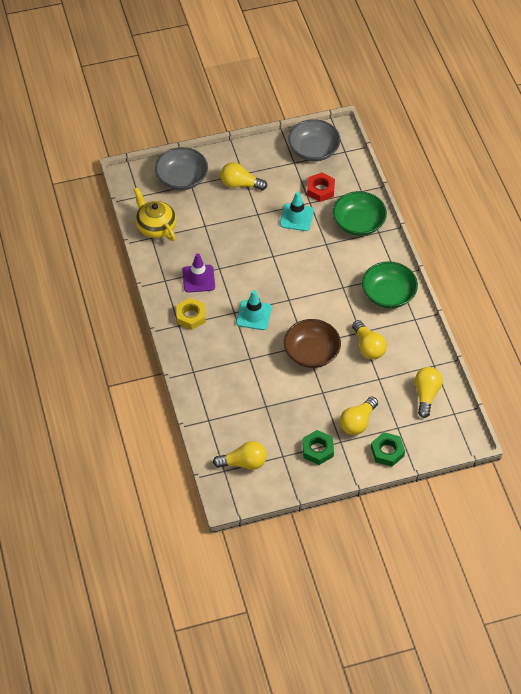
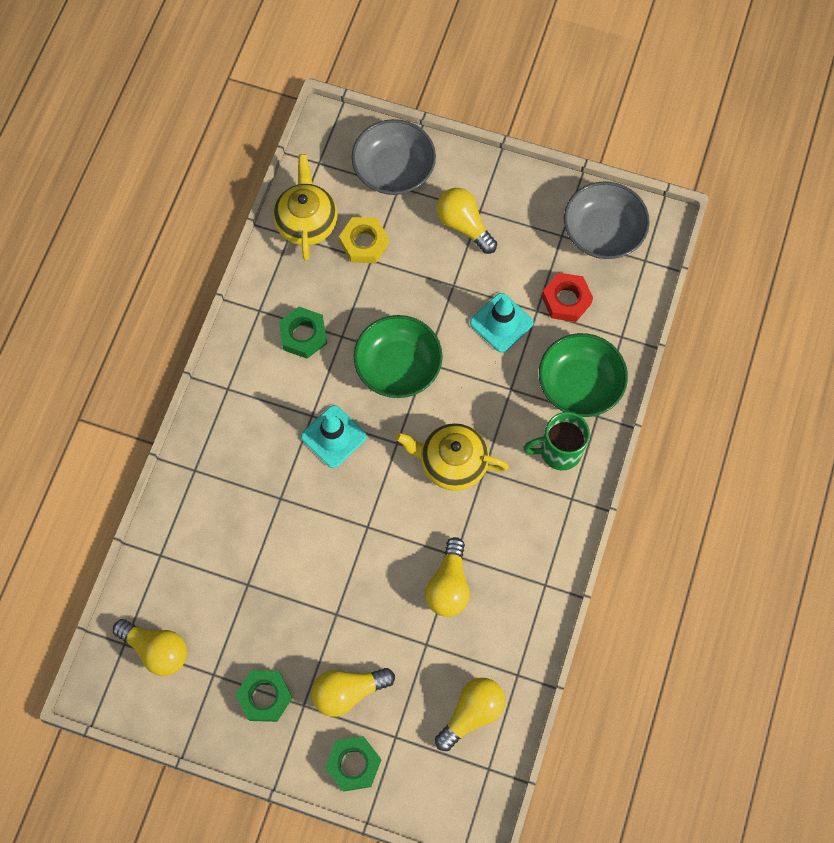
camera: 35 degrees right, 15 degrees up
yellow nut [176,298,206,330] -> yellow nut moved to [339,217,389,263]
purple traffic cone [182,253,215,293] -> green nut [279,307,327,359]
brown bowl [284,319,341,368] -> none
green bowl [362,261,418,308] -> green bowl moved to [354,315,443,398]
none -> yellow teapot [396,423,509,491]
none -> green mug [523,412,590,470]

